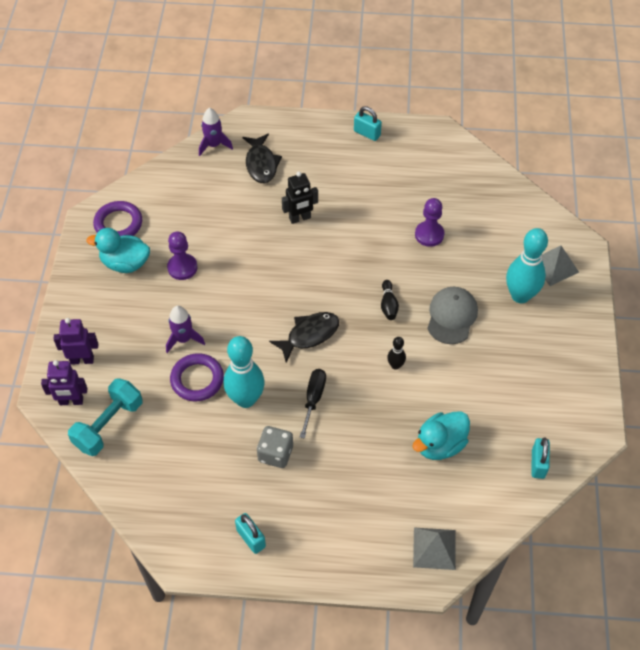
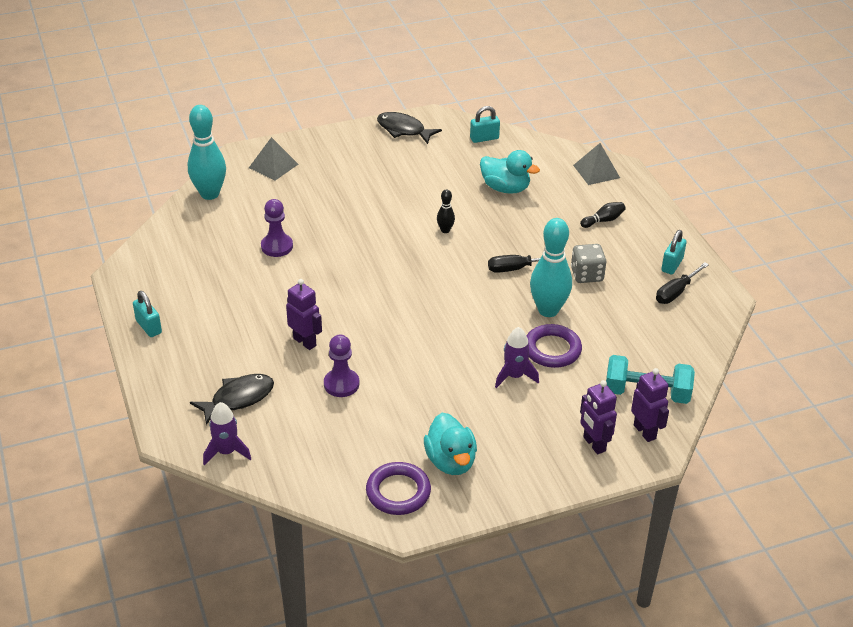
camera: 115 degrees left, 15 degrees down
purple pawn [167,231,197,280] -> purple pawn moved to [324,335,359,397]
black fish [269,312,339,362] -> black fish moved to [377,112,442,144]
black robot [282,172,318,224] -> purple robot [286,279,322,350]
turquoise padlock [354,106,382,141] -> turquoise padlock turned 45 degrees counterclockwise [133,291,162,337]
black bowling pin [381,280,399,320] -> black bowling pin moved to [580,202,626,228]
grey cap [427,287,478,344] -> none
turquoise bowling pin [506,228,548,303] -> turquoise bowling pin moved to [188,105,226,200]
none -> black screwdriver [656,262,709,304]

